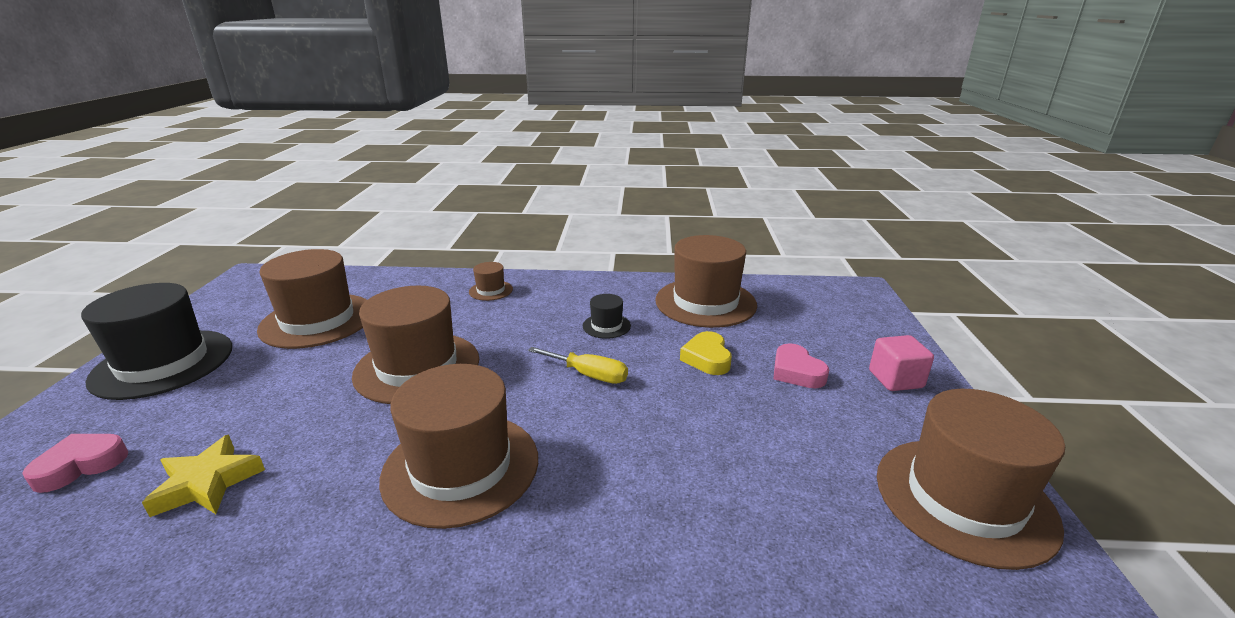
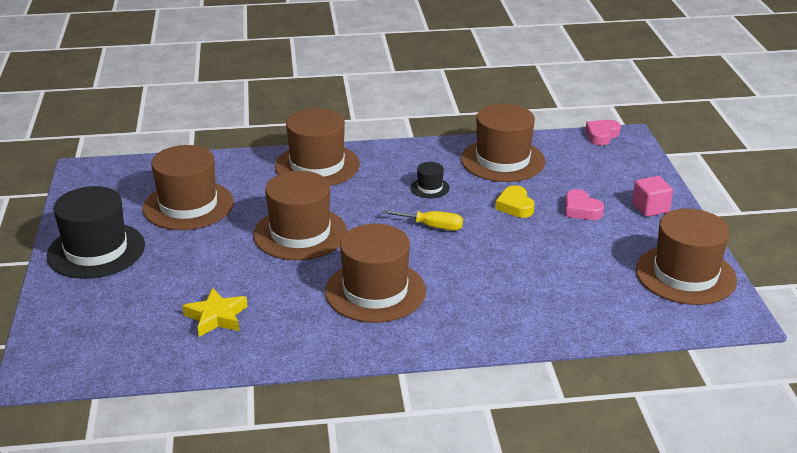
camera: 10 degrees left, 5 degrees up
pink heart [22,434,128,493] -> pink heart moved to [586,120,621,145]
brown hat [469,262,513,301] -> brown hat [275,108,360,186], size x2.24

